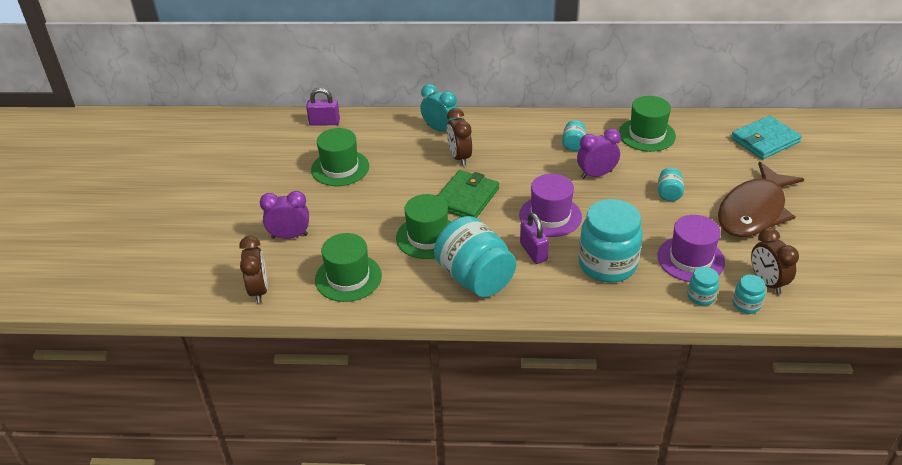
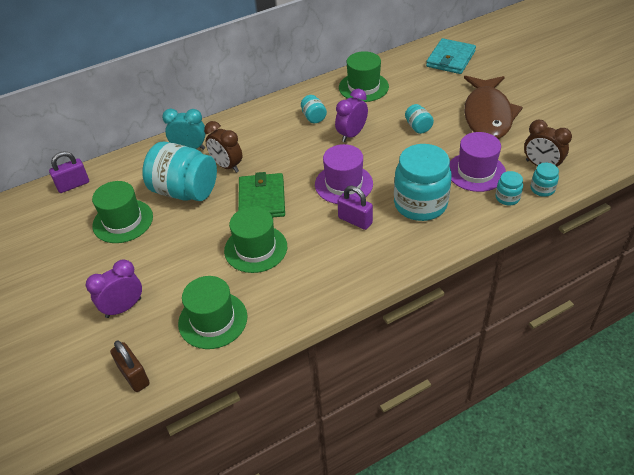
camera: 30 degrees left, 5 degrees up
brown clock [239,236,268,303] -> brown padlock [110,340,150,392]
turquoise jar [434,216,516,297] -> turquoise jar moved to [142,142,217,201]

